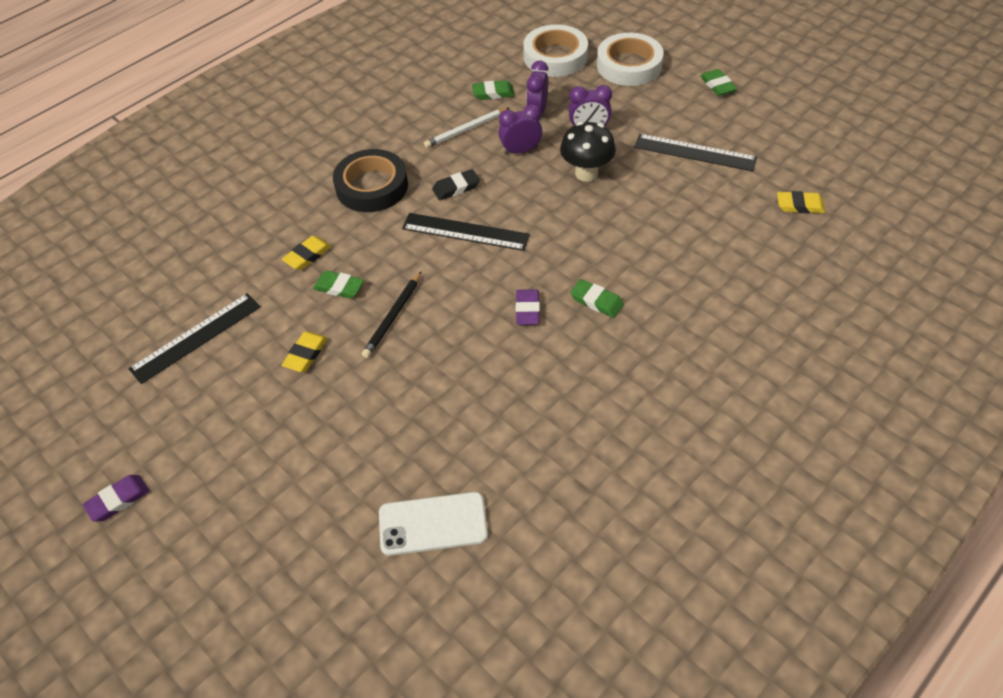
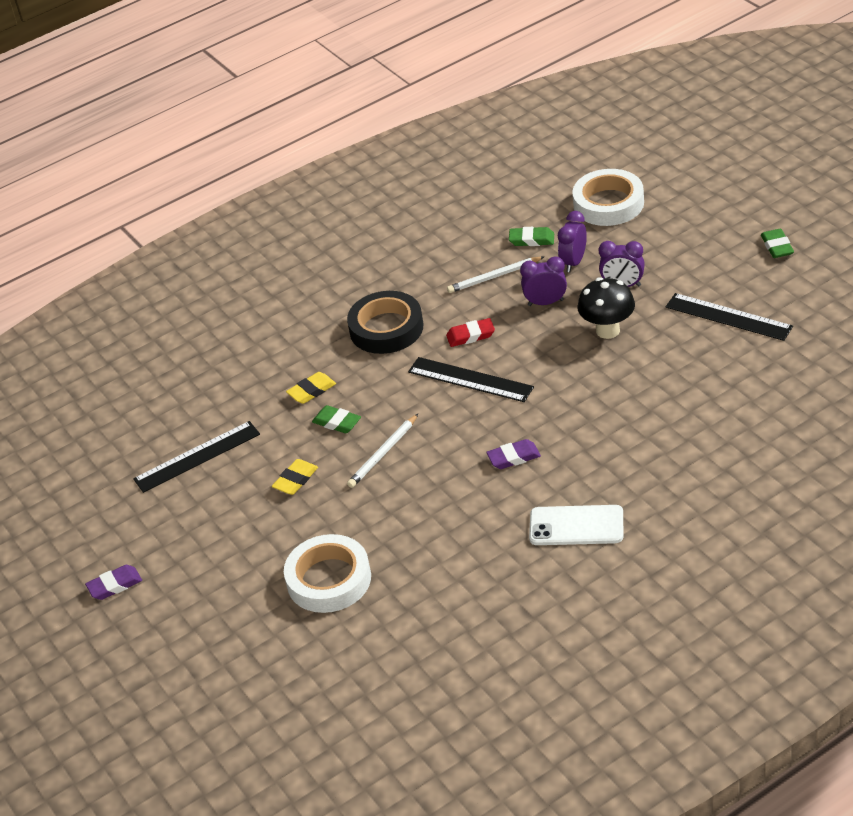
camera: 15 degrees right, 10 degrees down
black pencil [362,271,422,358] -> white pencil [347,414,418,488]
white phone [379,492,488,556] -> white phone moved to [529,505,623,545]
black eraser [432,169,480,200] -> red eraser [446,318,495,347]
purple eraser [516,289,540,325] -> purple eraser turned 60 degrees clockwise [486,439,541,469]
green eraser [570,279,624,318] -> none
white tape [597,33,664,86] -> white tape moved to [284,534,371,613]
yellow eraser [777,191,825,214] -> none

